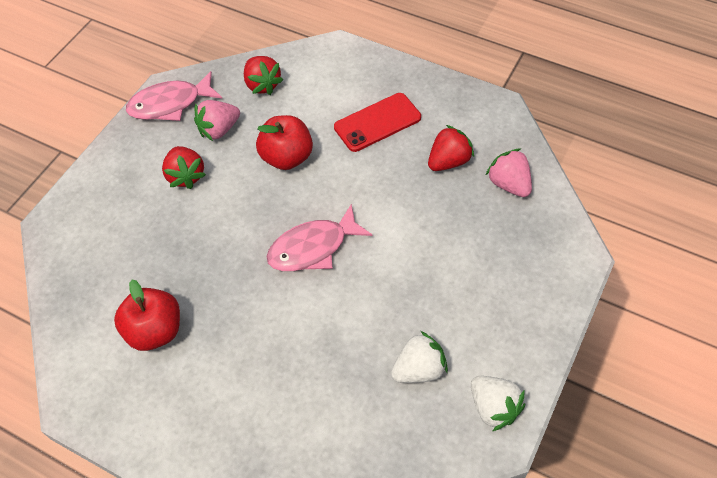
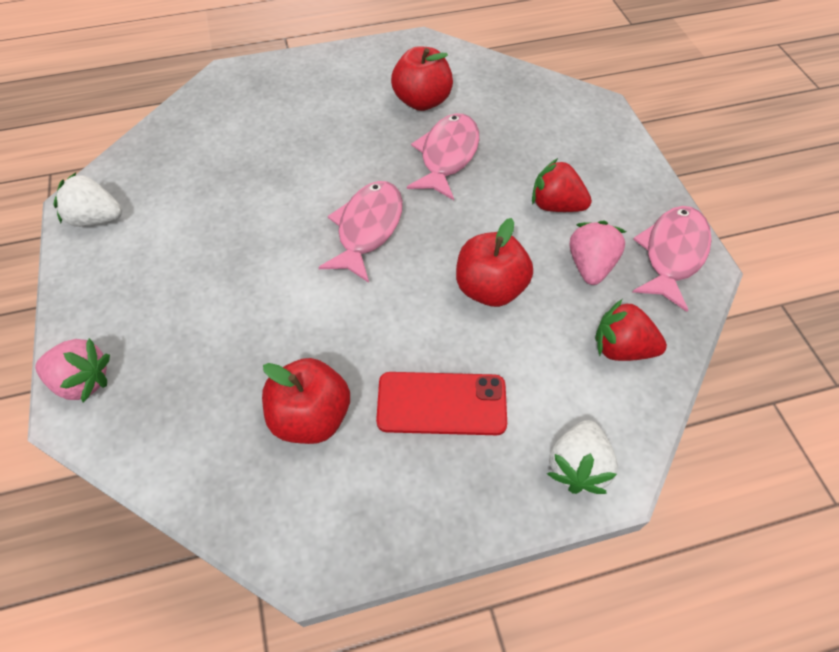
camera: 135 degrees right, 0 degrees up
red phone [334,93,421,152] -> red phone turned 75 degrees clockwise [376,372,507,435]
white strawberry [391,331,448,383] -> white strawberry moved to [547,420,618,494]
red strawberry [428,125,474,171] -> red apple [262,358,350,444]
pink strawberry [486,149,532,197] -> pink strawberry moved to [35,338,110,402]
none -> pink fish [407,113,479,200]

